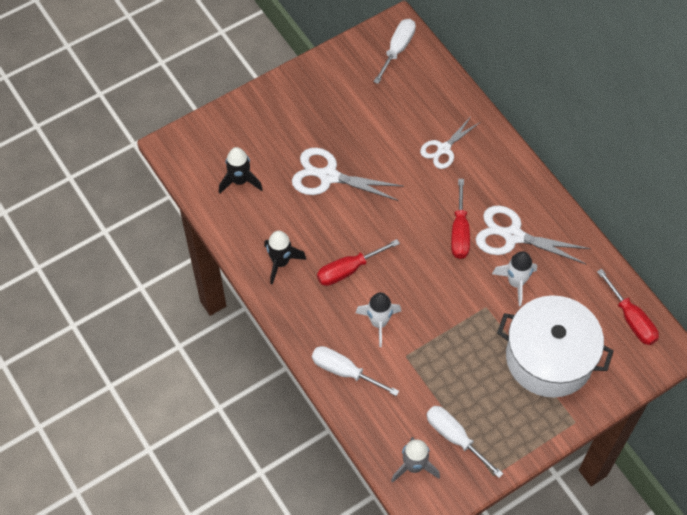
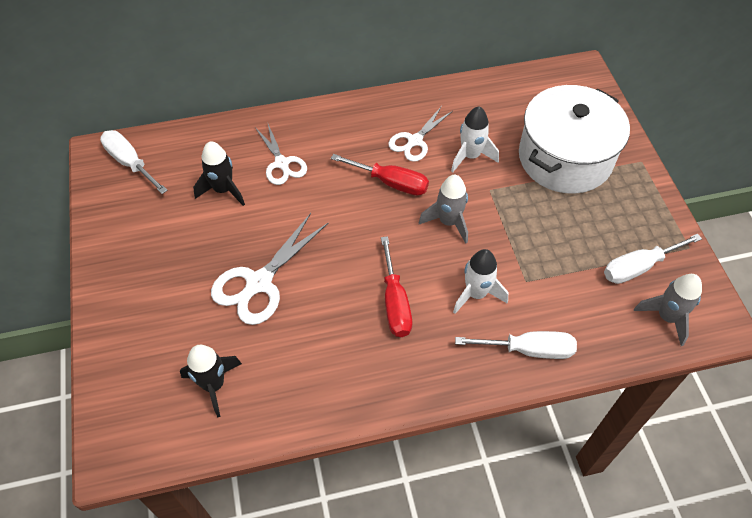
camera: 70 degrees left, 5 degrees down
black rocket [264,231,306,285] -> black rocket moved to [193,141,245,206]
white screwdriver [312,346,399,396] -> white screwdriver turned 135 degrees counterclockwise [455,331,577,359]
white scissors [476,205,591,264] -> white scissors [388,106,453,162], size x0.65
red screwdriver [597,269,659,345] -> none
none -> grey rocket [419,175,468,244]

